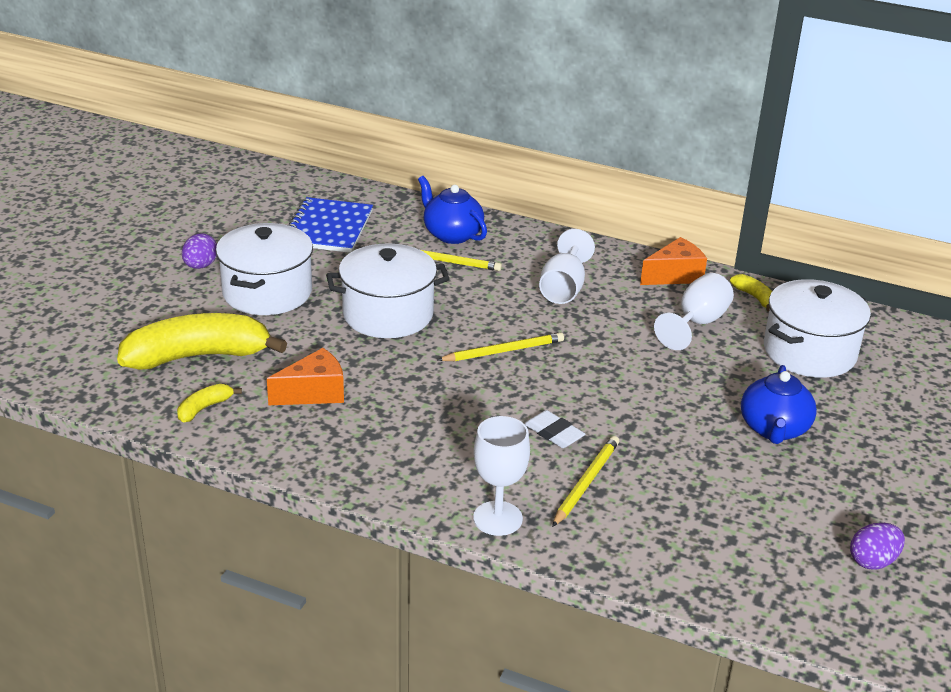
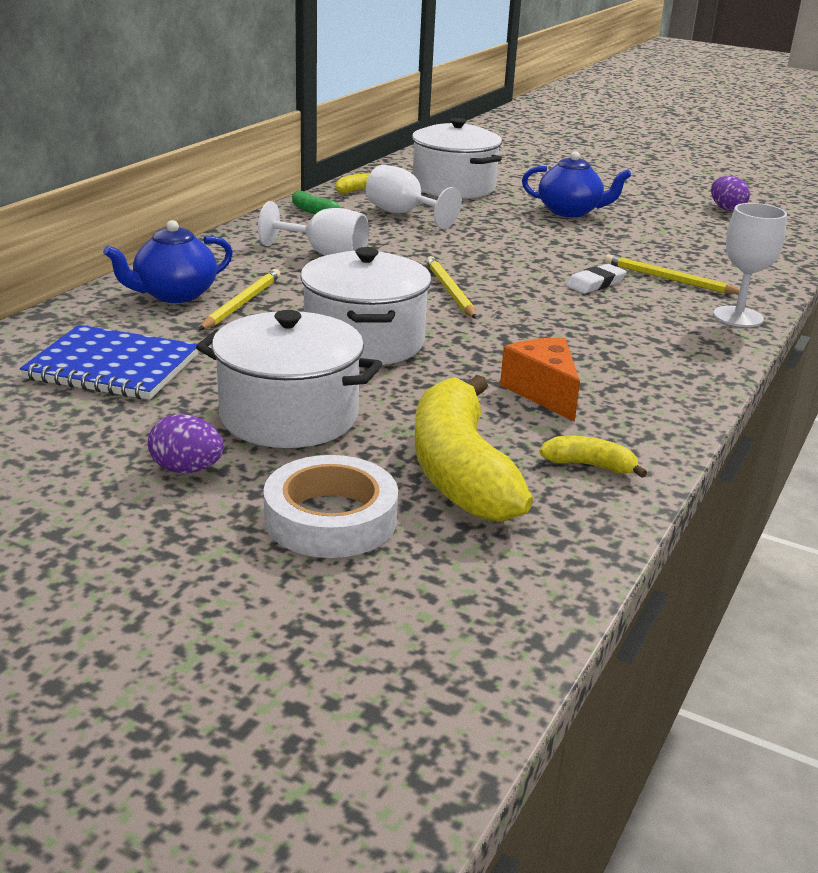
camera: 85 degrees left, 5 degrees down
yellow banana [177,384,242,422] -> yellow banana turned 150 degrees clockwise [539,436,647,478]
orange cheese [640,237,707,285] -> green banana [292,190,341,214]
none -> white tape [264,455,398,558]

